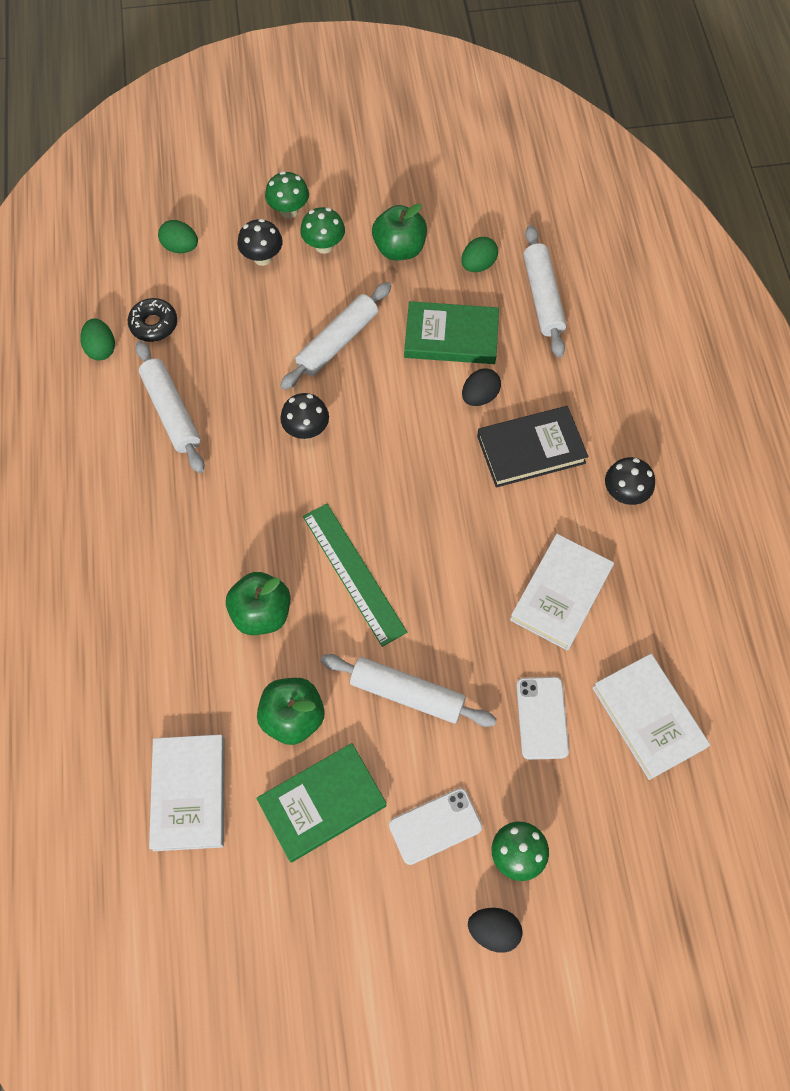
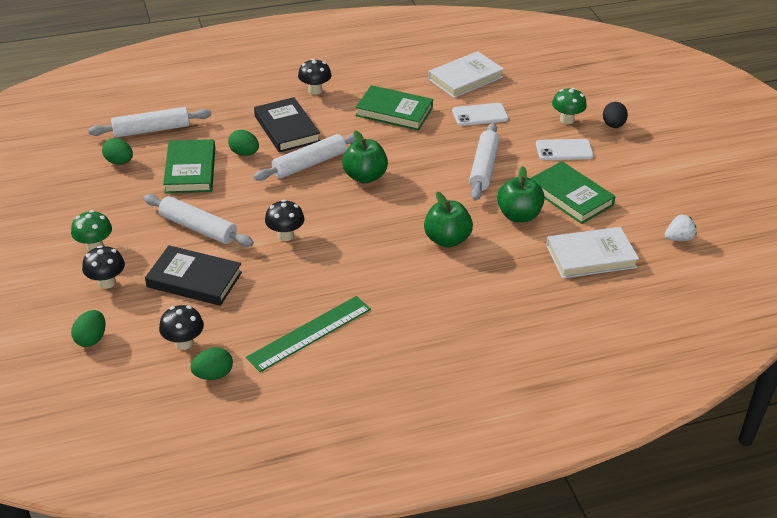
camera: 100 degrees left, 25 degrees down
black donut [128,298,177,342] -> black mushroom [159,305,204,350]
white rolling pin [136,341,204,473] -> white rolling pin moved to [253,133,362,181]
green mushroom [265,171,309,218] -> none
green ruler [303,504,407,647] -> green ruler moved to [246,296,371,372]
green apple [372,203,427,260] -> green apple moved to [342,131,388,183]
white phone [389,788,482,865] -> white phone turned 60 degrees counterclockwise [536,139,594,160]
black egg [462,368,501,406] -> green egg [228,130,259,156]
white book [510,534,614,651] -> green book [355,85,433,131]
none -> black book [145,245,242,306]
none -> white strawberry [664,214,696,241]

